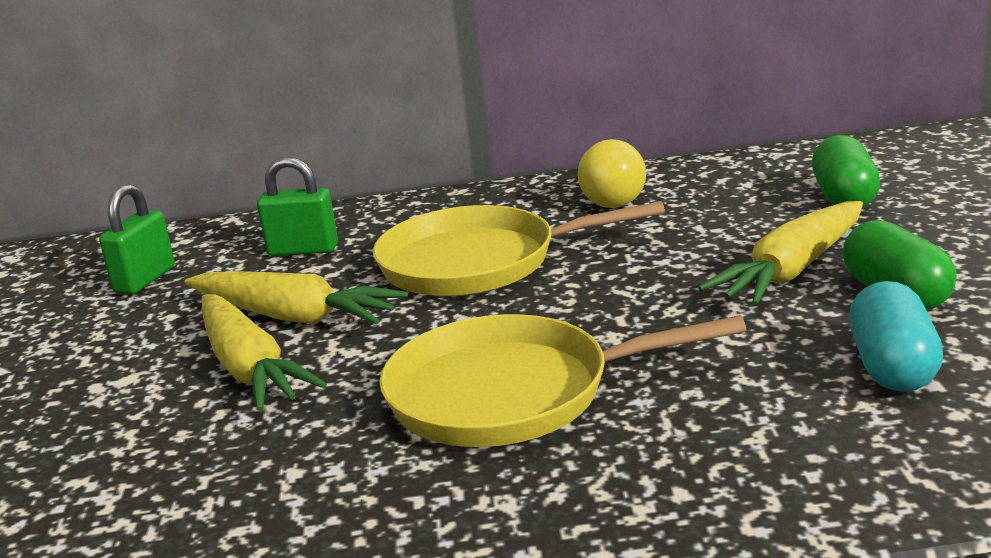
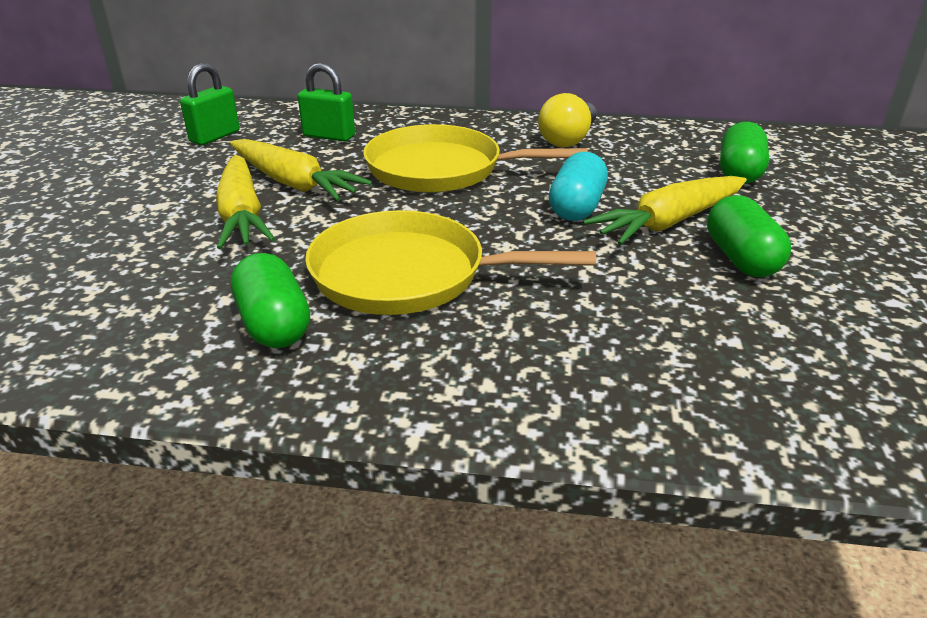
camera: 10 degrees right, 10 degrees up
turquoise capsule [849,281,943,392] -> turquoise capsule moved to [549,152,608,221]
none -> green capsule [231,253,310,348]

